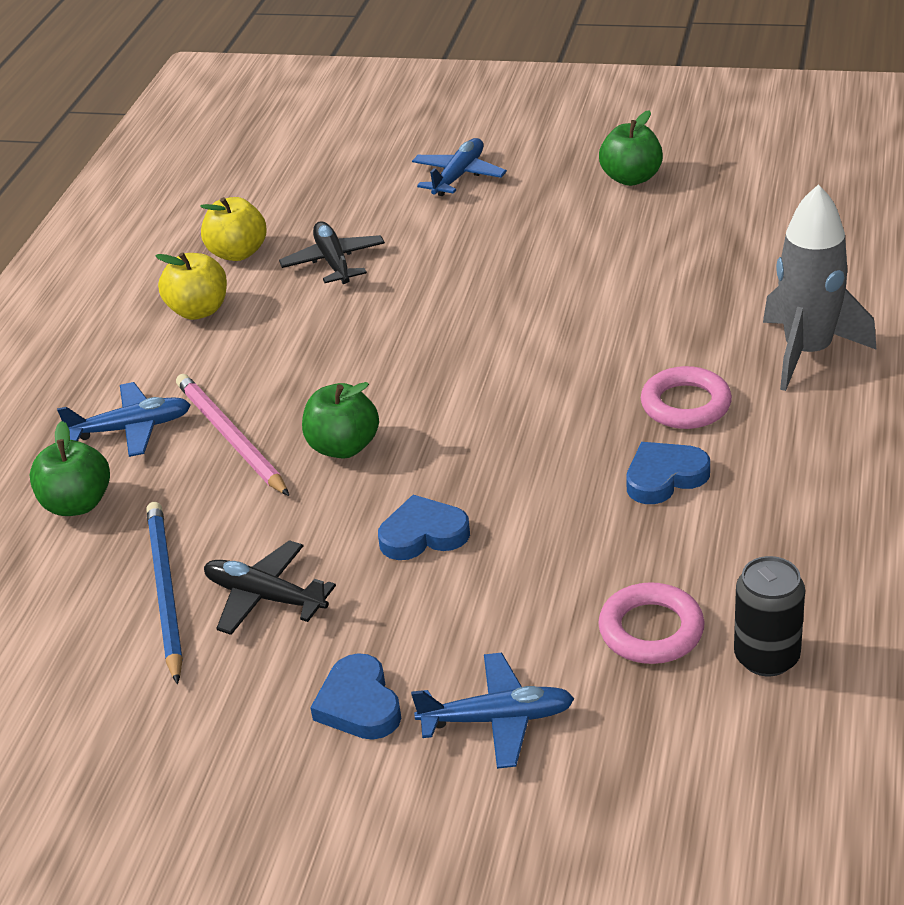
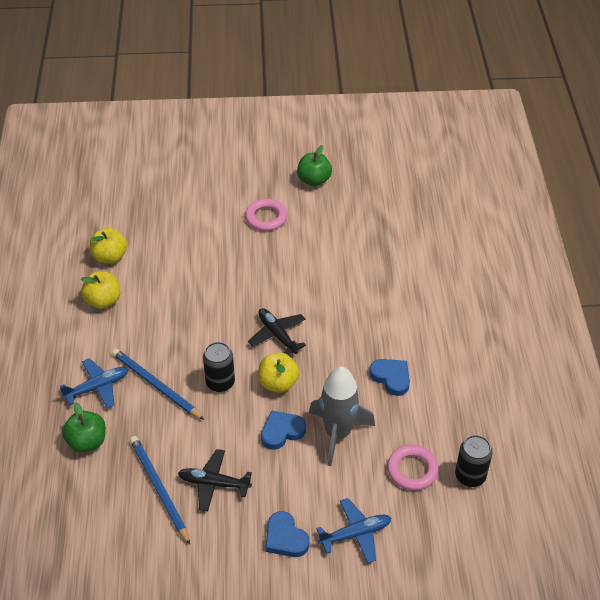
camera: 20 degrees left, 10 degrees up
pink pencil [176,374,289,496] -> blue pencil [112,349,204,420]
black plane [279,221,385,284] -> black plane moved to [248,308,306,355]
green apple [302,382,379,459] -> black can [203,342,235,392]
blue plane [412,138,507,196] -> none
blue heart [626,442,710,504] -> blue heart turned 90 degrees clockwise [369,359,410,396]
pink ring [641,366,732,429] -> pink ring moved to [245,199,287,231]
grey rocket [763,184,876,391] -> grey rocket moved to [309,366,375,466]
none -> yellow apple [258,353,299,393]

